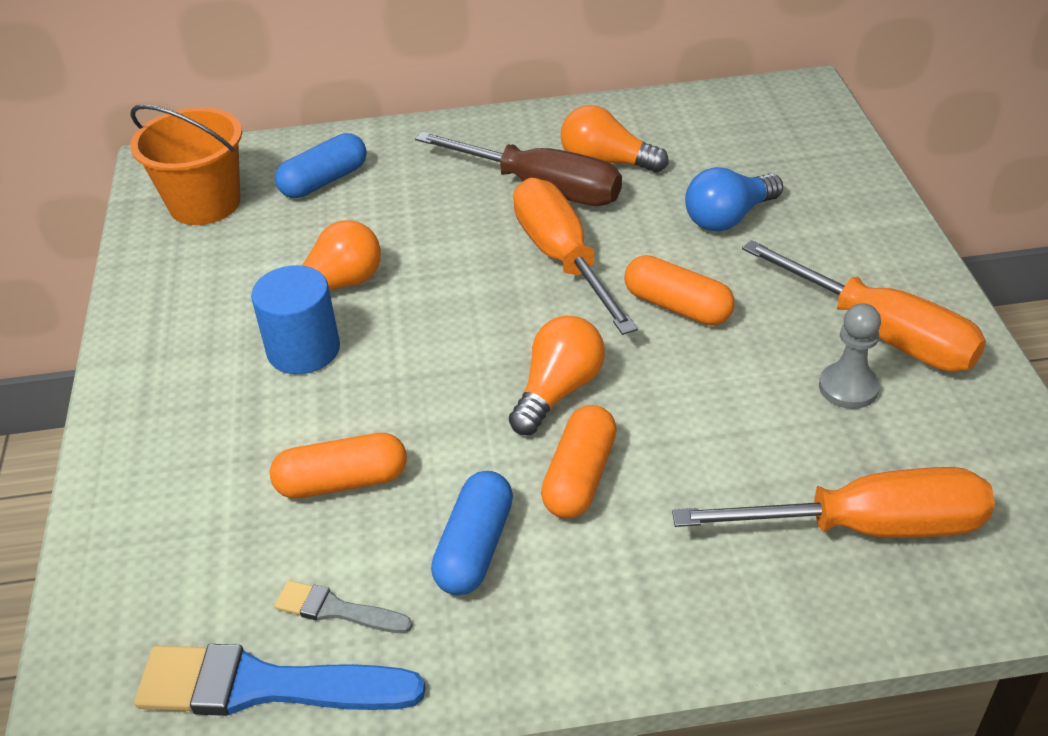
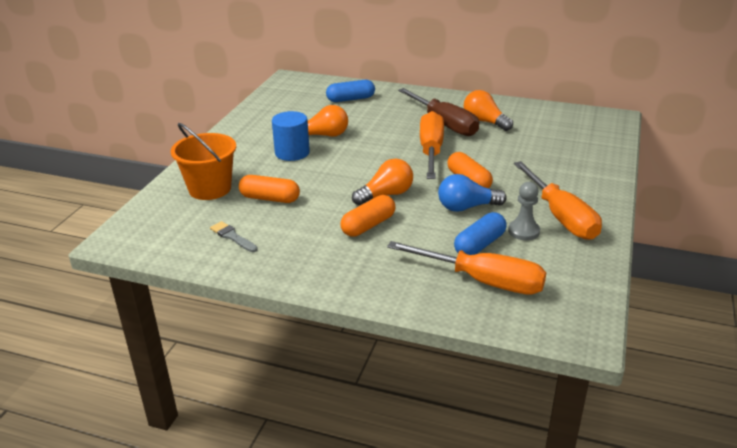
camera: 25 degrees right, 10 degrees down
orange bucket [130,104,242,225] -> orange bucket moved to [171,123,236,200]
blue brush [134,644,426,716] -> none
blue capsule [431,471,513,595] -> blue capsule moved to [454,212,507,255]
blue light bulb [685,167,783,232] -> blue light bulb moved to [438,174,507,212]

